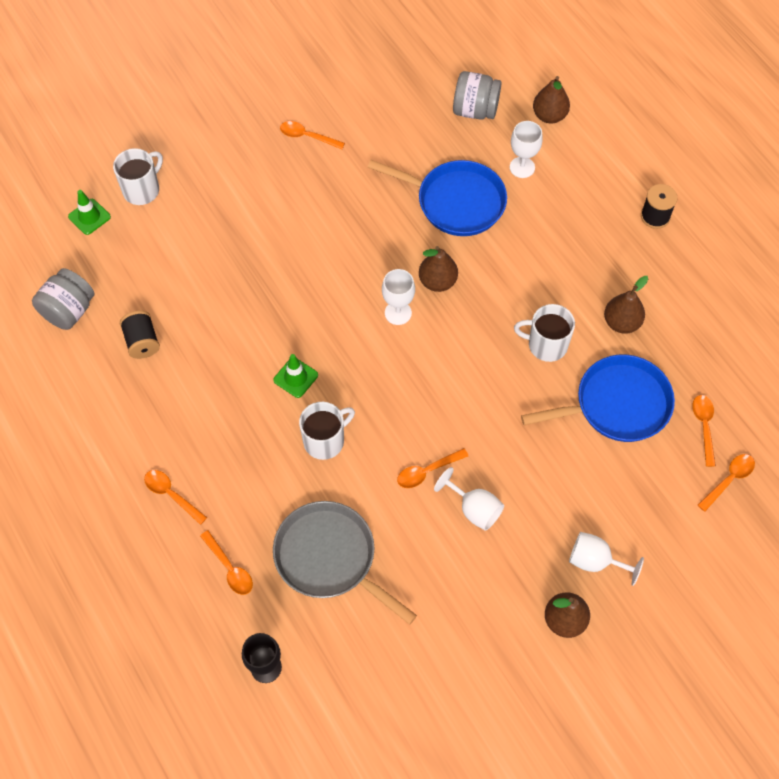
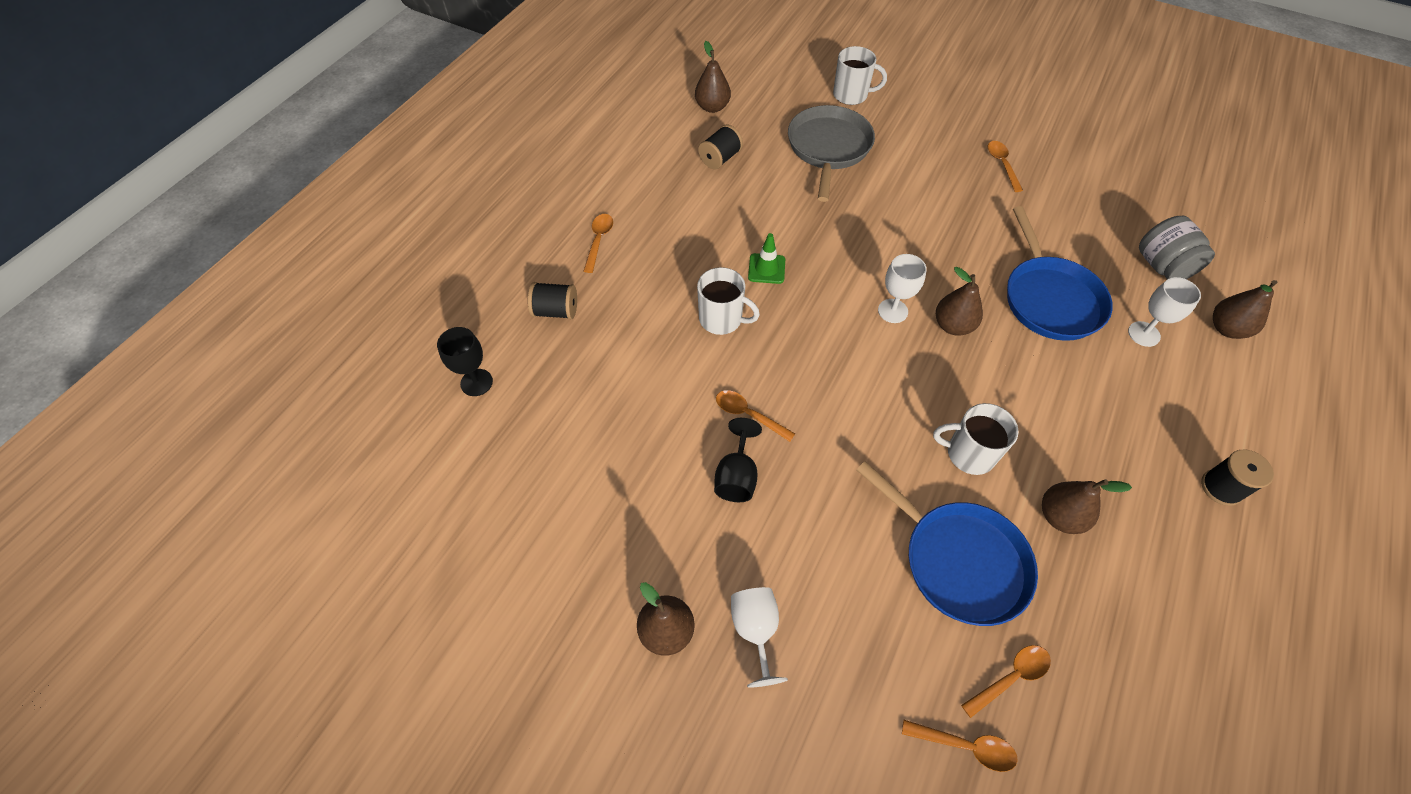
camera: 60 degrees right, 5 degrees down
grey jar [32,268,94,330] -> brown pear [695,41,731,113]
green traffic cone [68,190,111,235] -> none
orange spoon [200,530,253,595] -> black spool [528,282,577,319]
grey pan [273,501,417,625] -> grey pan moved to [788,105,875,202]
white goblet [434,467,504,531] -> black goblet [714,418,762,502]
white mug [514,304,575,362] -> white mug turned 60 degrees counterclockwise [933,403,1019,475]

